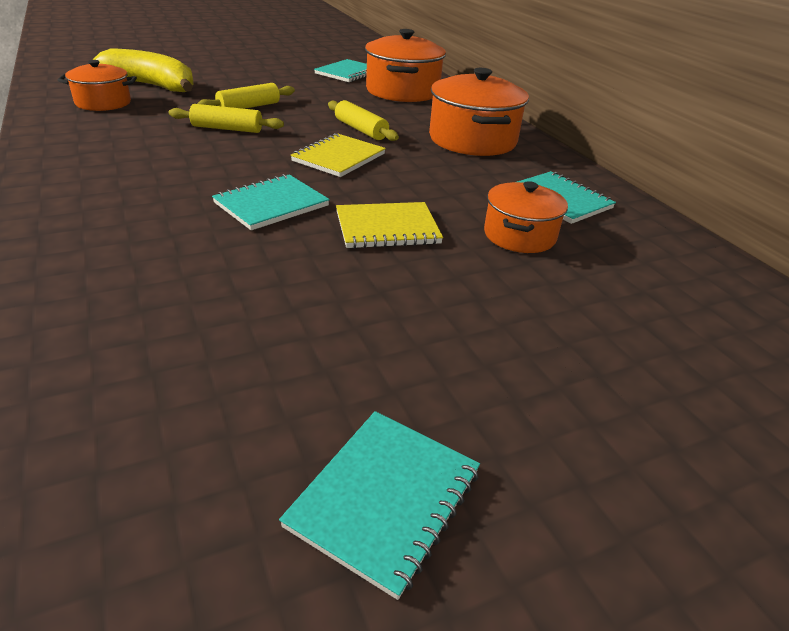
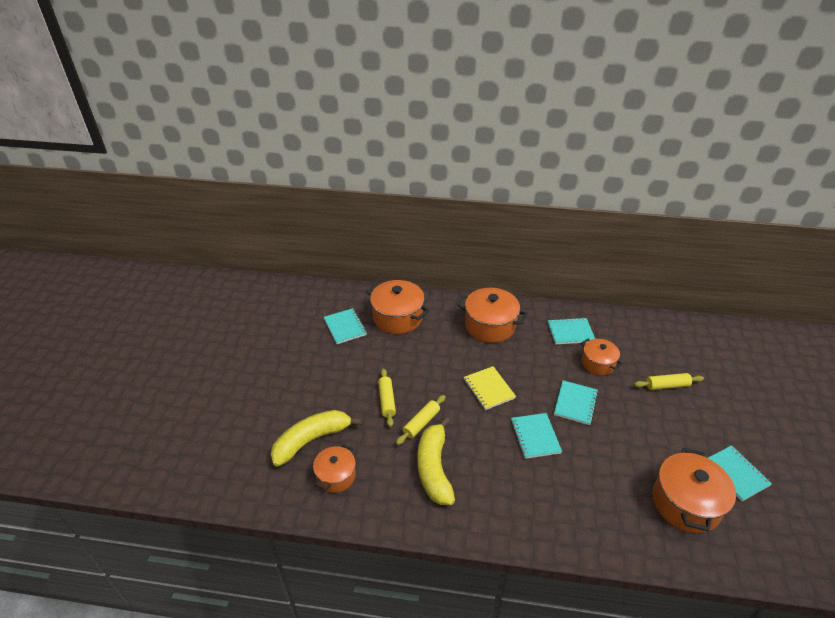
camera: 55 degrees left, 5 degrees up
yellow rolling pin [328,100,399,141] -> yellow rolling pin moved to [634,373,704,390]
yellow notebook [336,202,443,249] -> turquoise notebook [554,380,598,425]
none -> yellow banana [418,417,455,505]
none -> orange pot [652,448,736,533]

